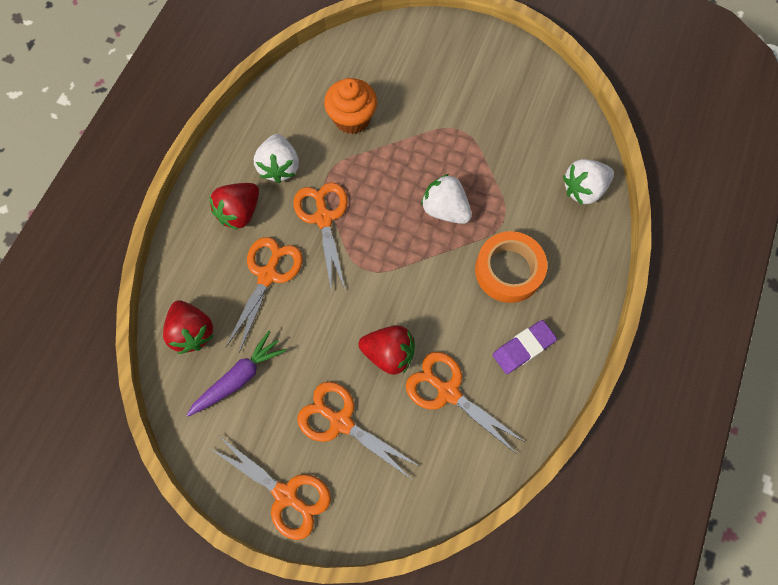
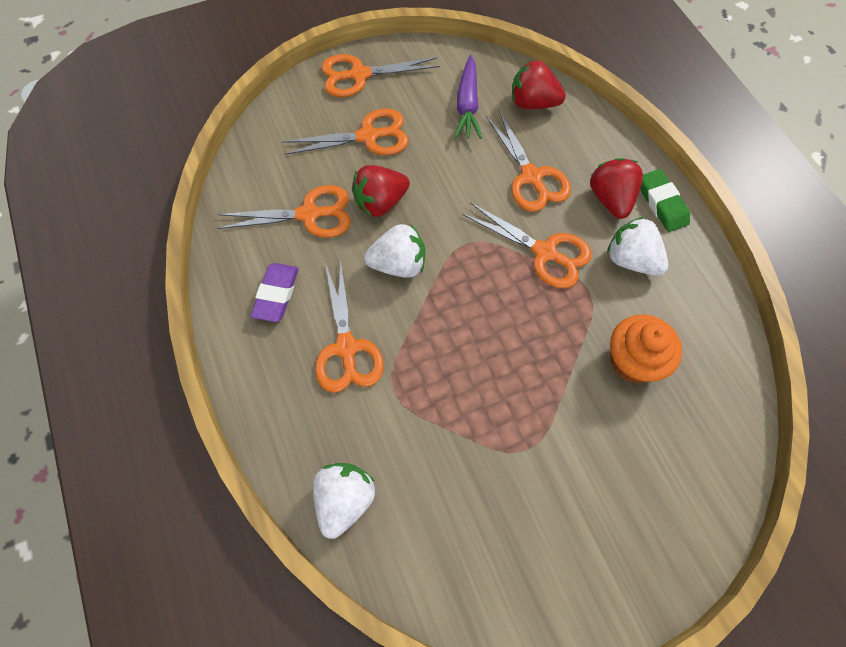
camera: 135 degrees right, 5 degrees down
white strawberry [421,174,472,224] -> white strawberry moved to [364,224,425,278]
orange tape [475,231,547,303] -> orange scissors [315,260,384,393]
none -> green eraser [640,169,690,232]

